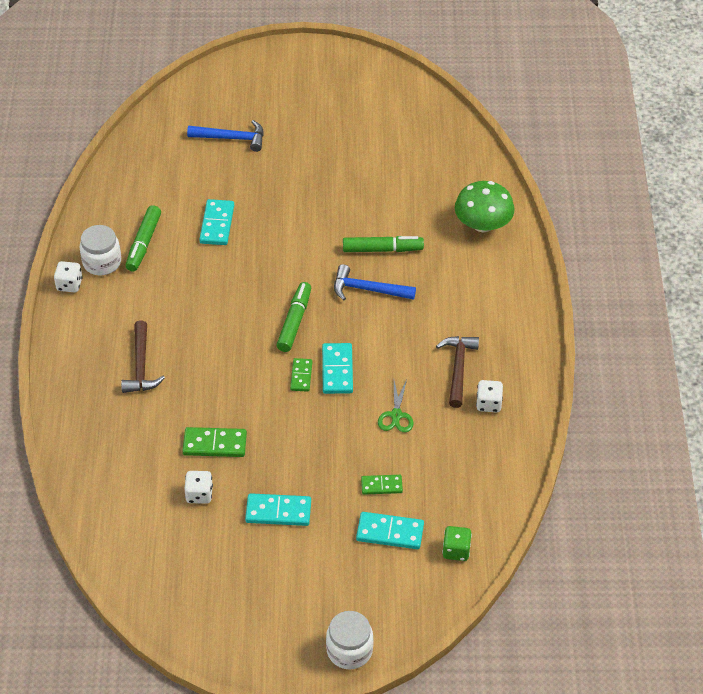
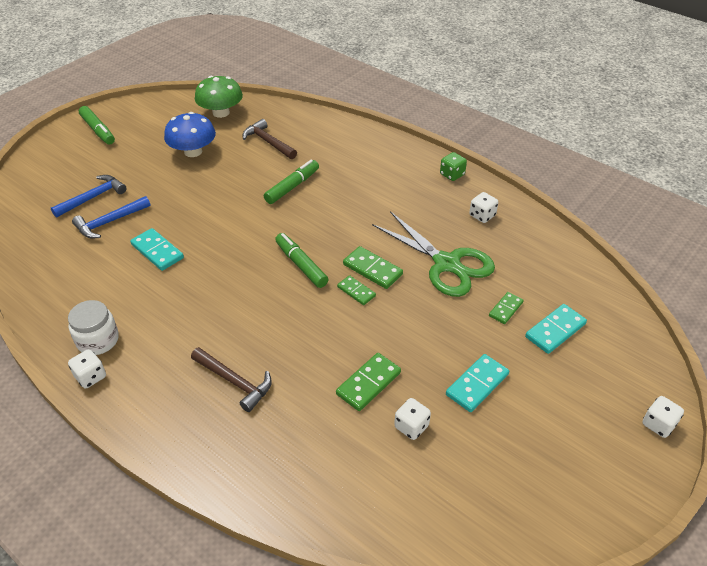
camera: 50 degrees left, 5 degrees down
green marker [125,205,161,271] -> green marker moved to [79,106,115,145]
turquoise domino [322,343,353,394] -> green domino [343,246,403,289]
white jar [326,611,373,670] -> white dice [643,396,684,438]
blue hammer [334,264,416,300] -> blue hammer moved to [72,196,151,239]
green scissors [378,379,414,432] -> green scissors [372,211,495,297], size x2.17
brown hammer [436,336,479,408] -> brown hammer moved to [242,119,297,159]
green dice [442,526,472,561] -> green dice moved to [440,152,467,181]
green mushroom [455,181,515,232] -> green mushroom moved to [195,76,243,118]
none -> blue mushroom [164,112,216,157]

